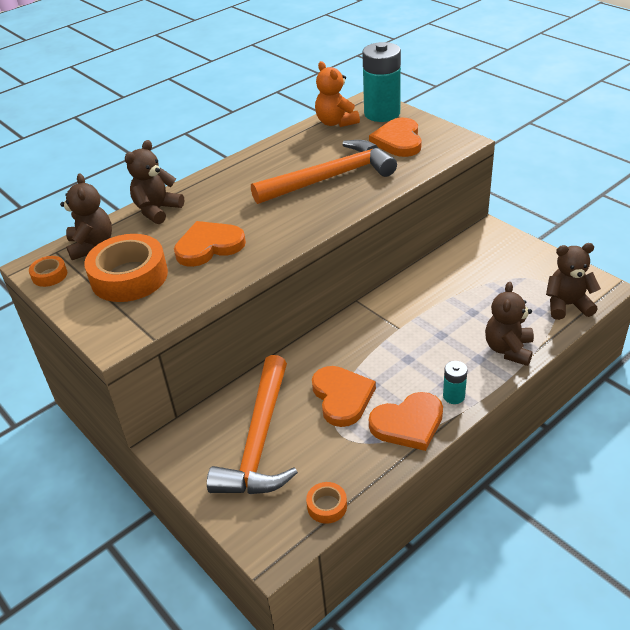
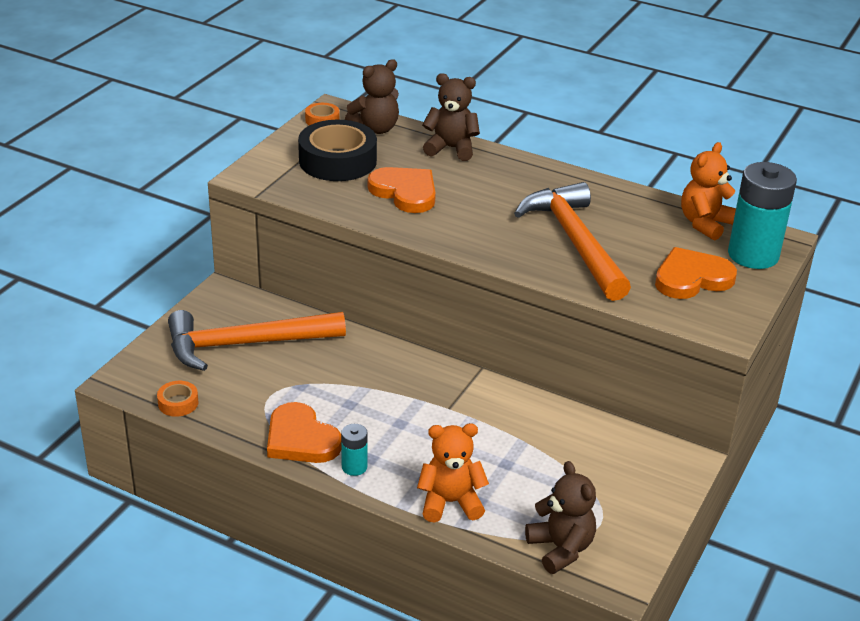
camera: 65 degrees right, 5 degrees down
orange tape [84,234,168,302] -> black tape [298,120,377,181]
orange hammer [251,140,397,204] -> orange hammer turned 150 degrees counterclockwise [514,182,631,301]
orange heart [312,366,376,427] -> none
brown teddy bear [485,282,534,366] -> orange teddy bear [417,423,489,523]

